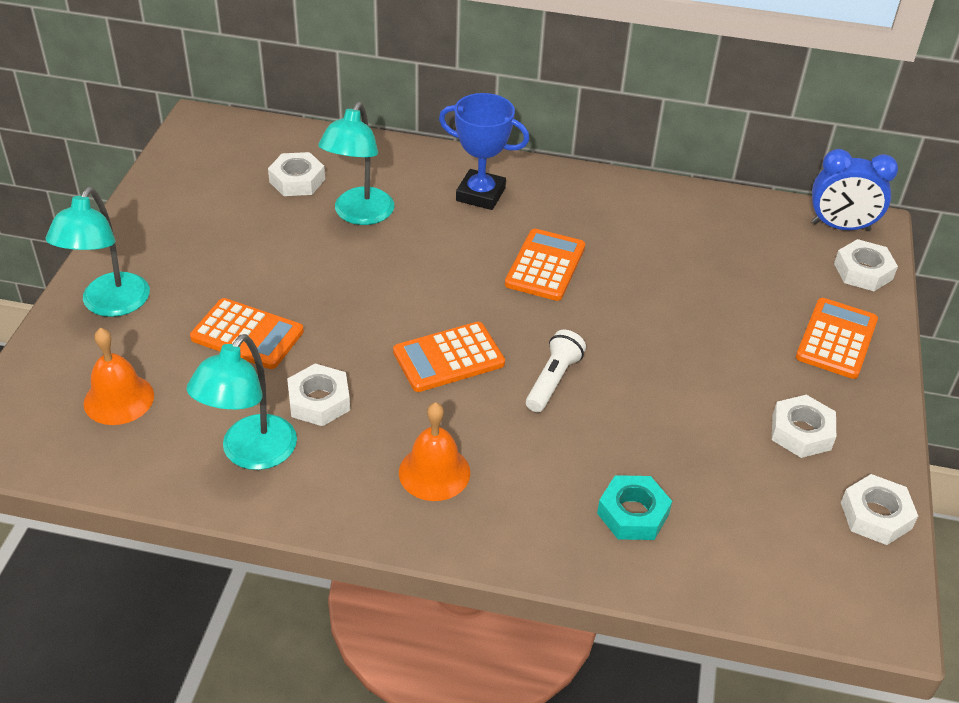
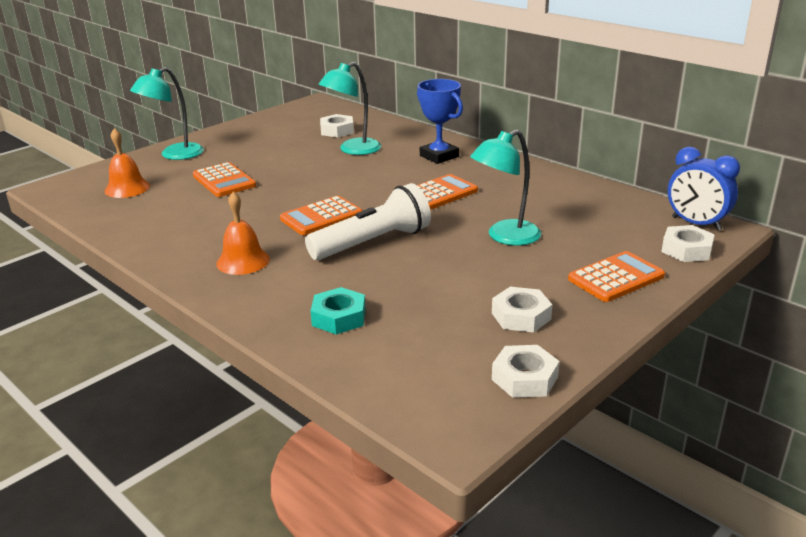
camera: 35 degrees right, 15 degrees down
turquoise lamp [187,334,297,470] -> turquoise lamp moved to [470,129,541,246]
white nut [287,364,350,426] -> none
orange calculator [393,322,505,392] -> orange calculator turned 45 degrees counterclockwise [280,196,363,235]
white flashlight [526,330,586,412] -> white flashlight [305,183,431,260], size x1.77

